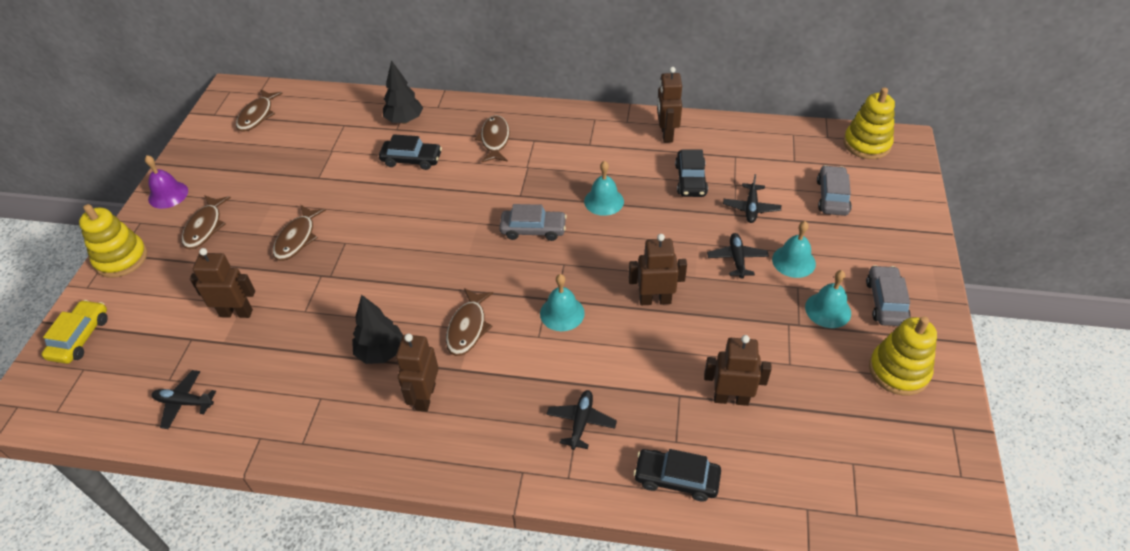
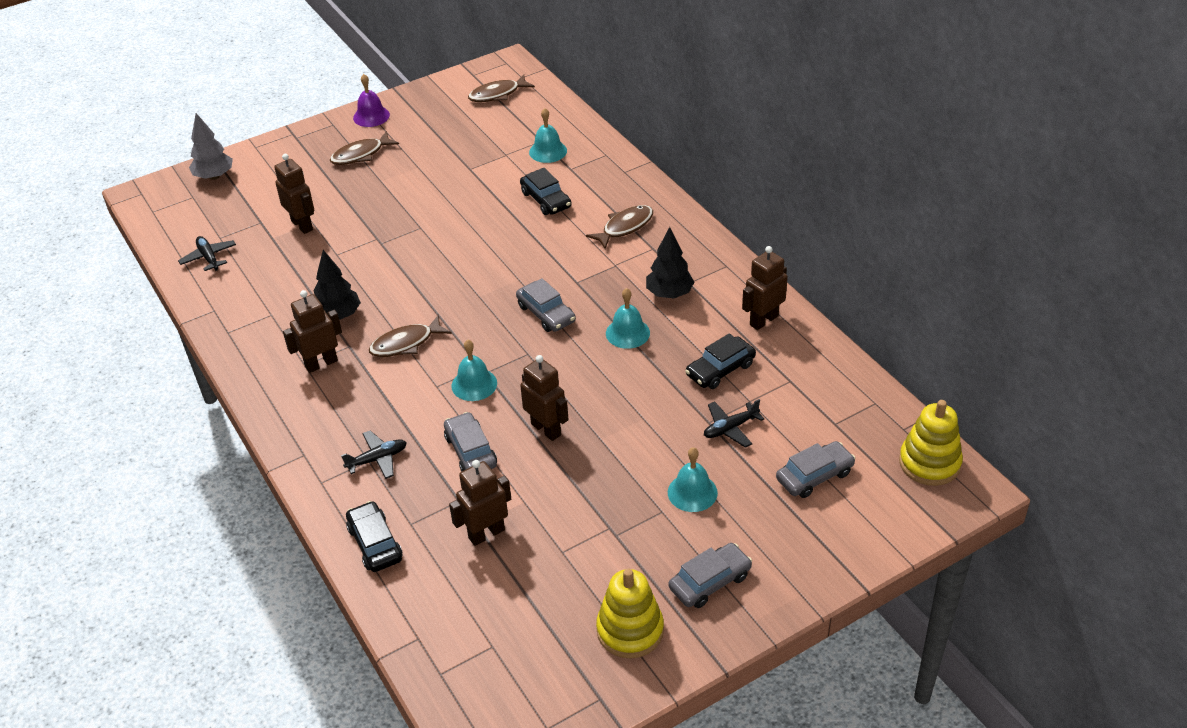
camera: 50 degrees right, 5 degrees down
yellow car [42,300,108,364] -> grey tree [189,113,233,180]
yellow stacking toy [79,204,147,278] -> none
brown fish [273,205,326,261] -> none
black tree [383,60,423,124] -> black tree moved to [646,227,694,298]
brown robot [704,335,772,406] -> brown robot turned 90 degrees counterclockwise [449,460,511,546]
black plane [707,233,769,279] -> none
turquoise bell [805,270,851,328] -> turquoise bell moved to [529,108,567,163]
none -> grey car [444,412,497,472]

